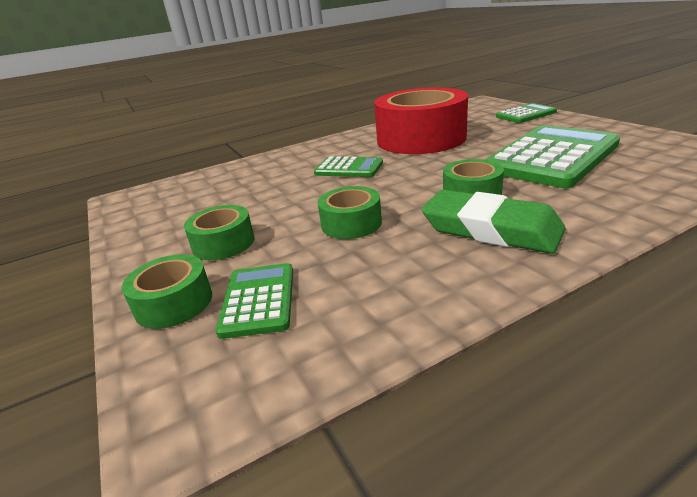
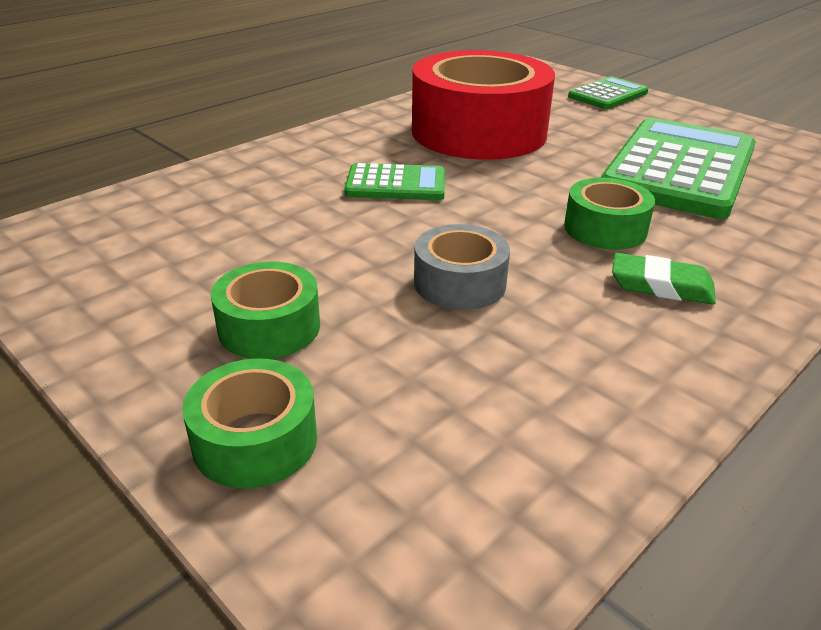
camera: 20 degrees left, 5 degrees up
green calculator [216,263,293,339] -> none
green tape [318,186,382,239] -> grey tape [414,224,510,310]
green eraser [422,190,566,254] -> green eraser [612,253,716,305], size x0.57

